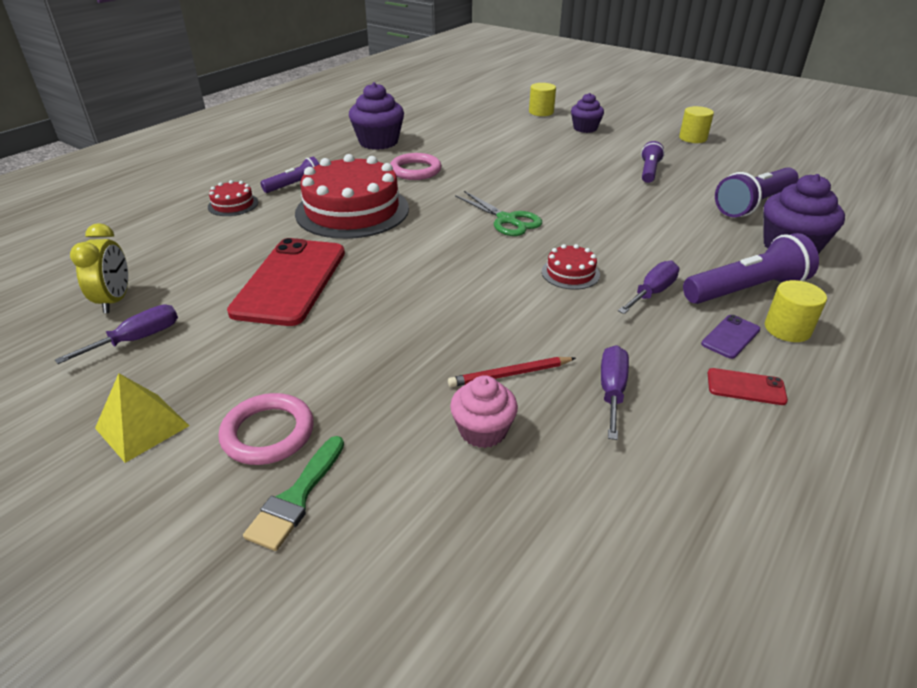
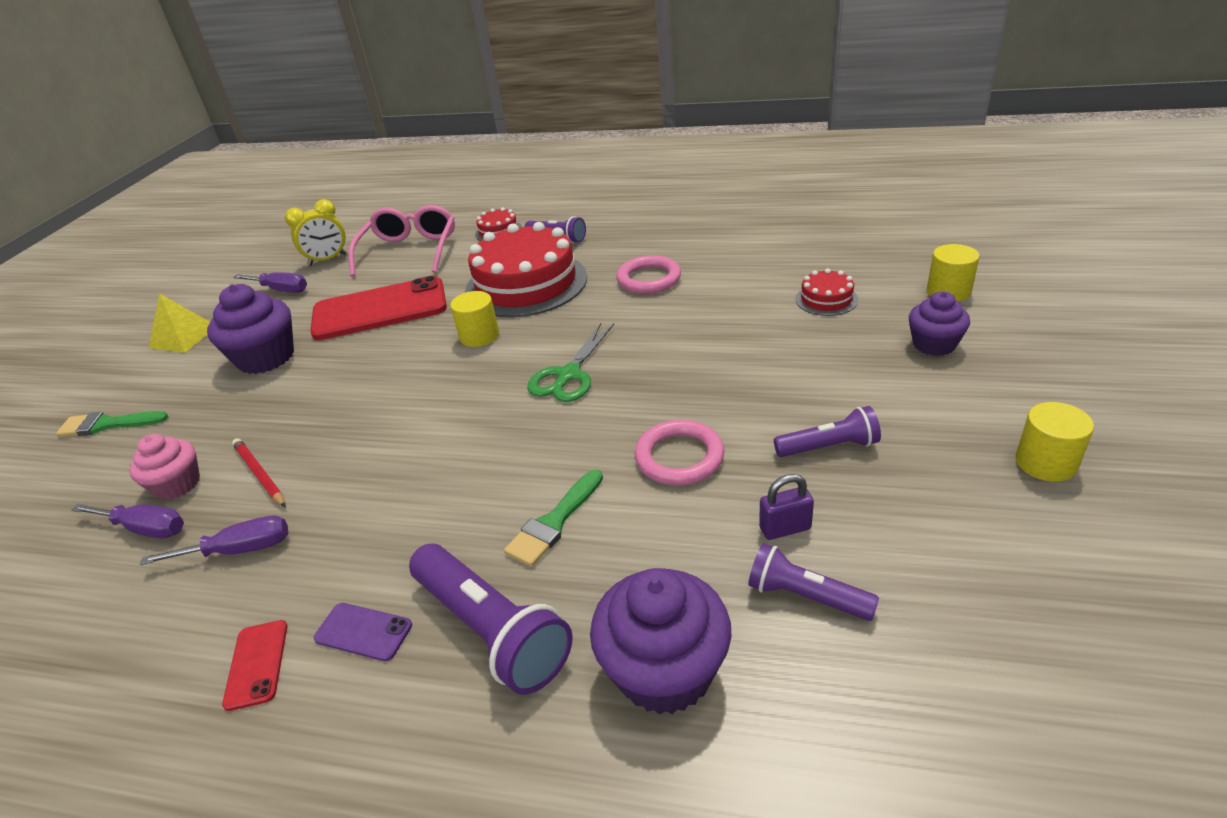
camera: 70 degrees right, 0 degrees up
pink ring [219,393,314,465] -> pink ring moved to [635,420,724,486]
purple cupcake [349,82,404,150] -> purple cupcake moved to [207,284,294,374]
red cake [542,244,600,290] -> red cake moved to [796,269,858,316]
purple screwdriver [618,261,679,314] -> purple screwdriver moved to [71,504,184,538]
purple flashlight [715,167,799,217] -> purple flashlight [748,543,879,621], size x0.60
yellow cylinder [765,280,827,342] -> yellow cylinder moved to [450,291,499,347]
none -> pink glasses [349,205,455,277]
none -> green brush [504,469,603,567]
none -> purple padlock [759,474,814,540]

